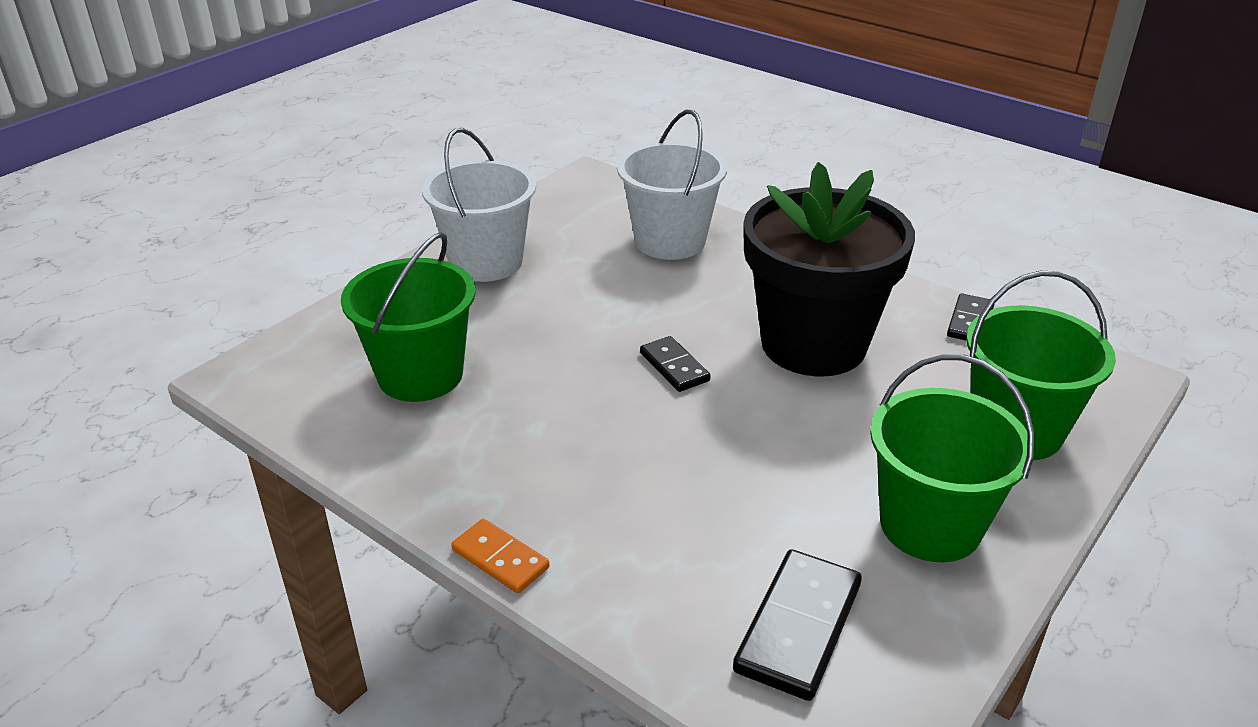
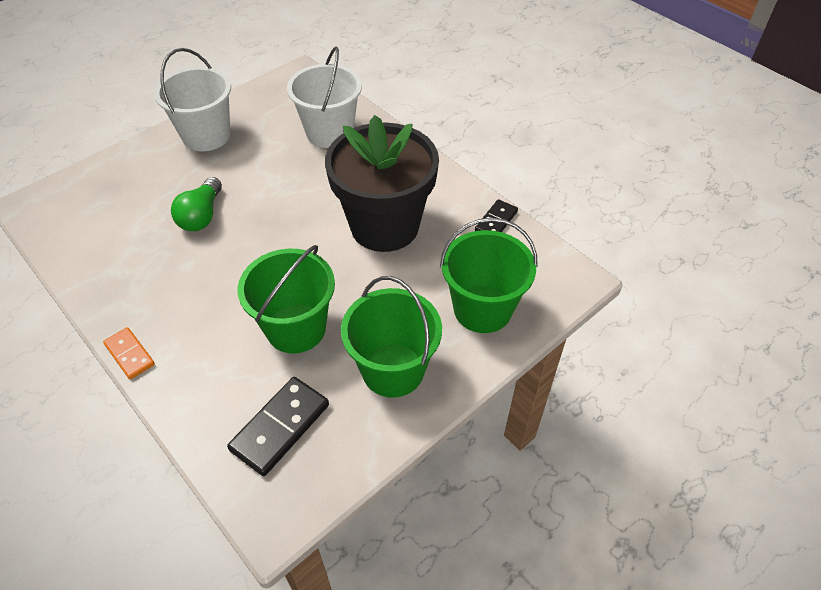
camera: 10 degrees right, 15 degrees up
green bucket [341,232,476,402] -> green bucket moved to [238,245,335,353]
black domino [640,336,711,392] -> none
none -> green light bulb [171,177,222,231]

